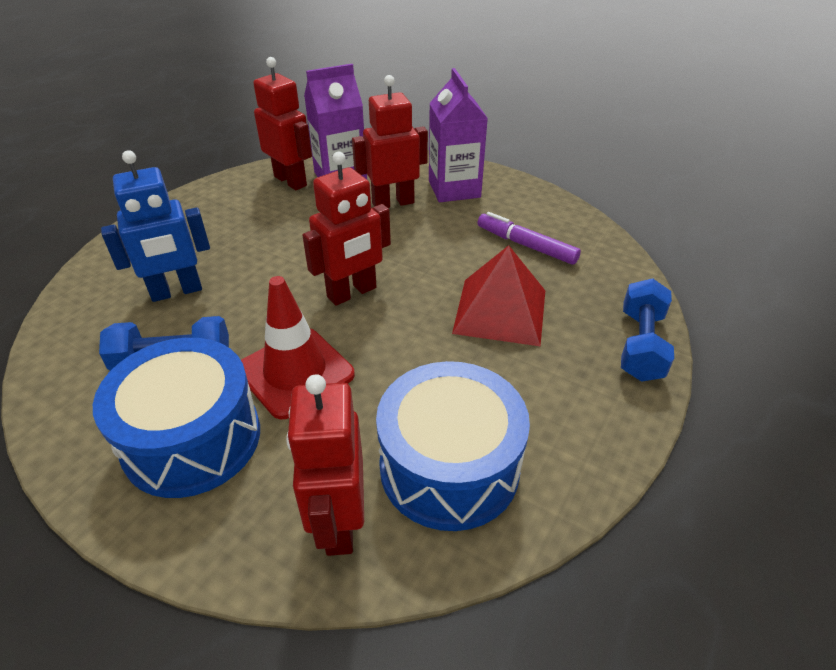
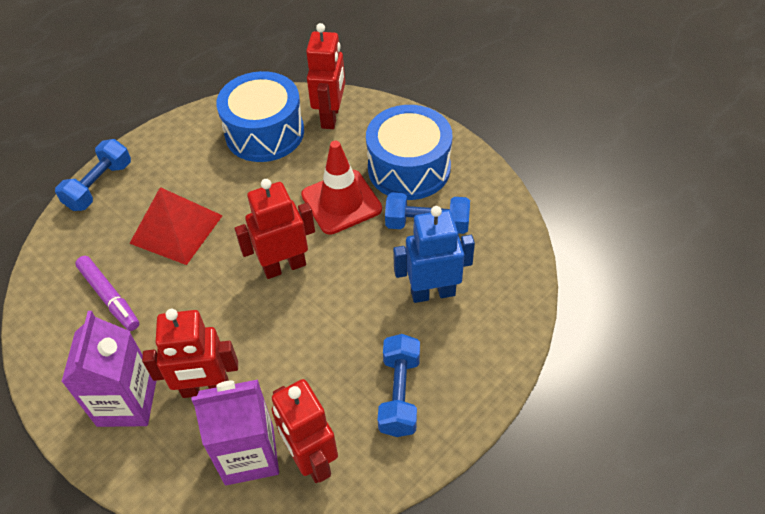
camera: 165 degrees left, 10 degrees up
none -> blue dumbbell [378,334,420,437]

